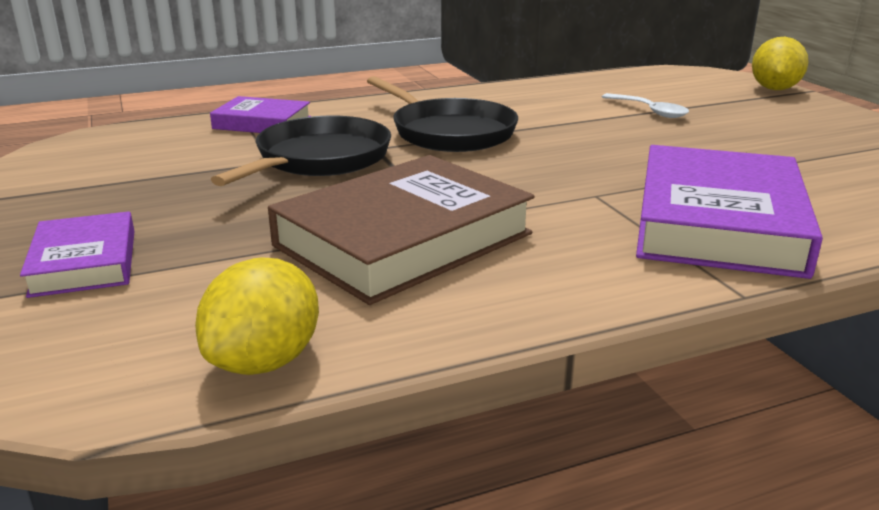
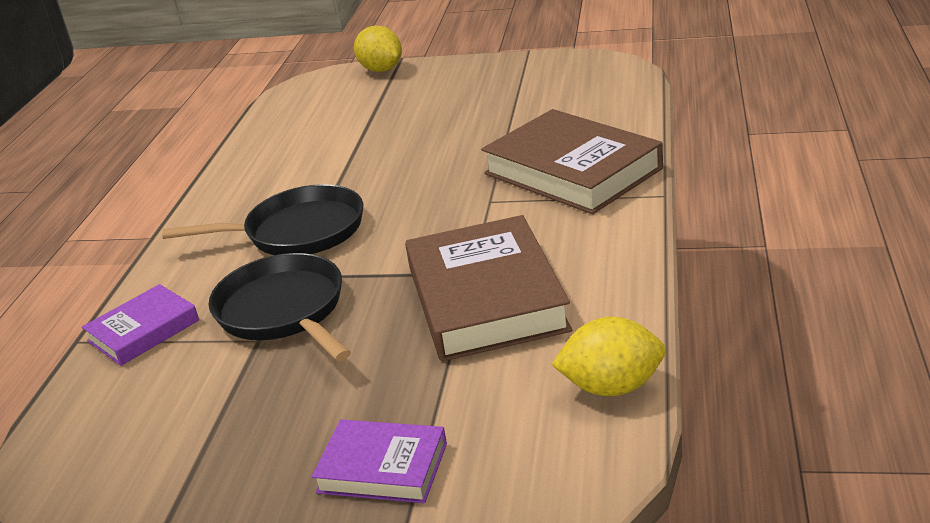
camera: 55 degrees left, 5 degrees up
yellow lemon [195,257,319,375] -> yellow lemon turned 60 degrees counterclockwise [551,317,666,396]
white spoon [602,93,689,118] -> none
purple book [636,145,823,279] -> brown book [481,109,663,214]

